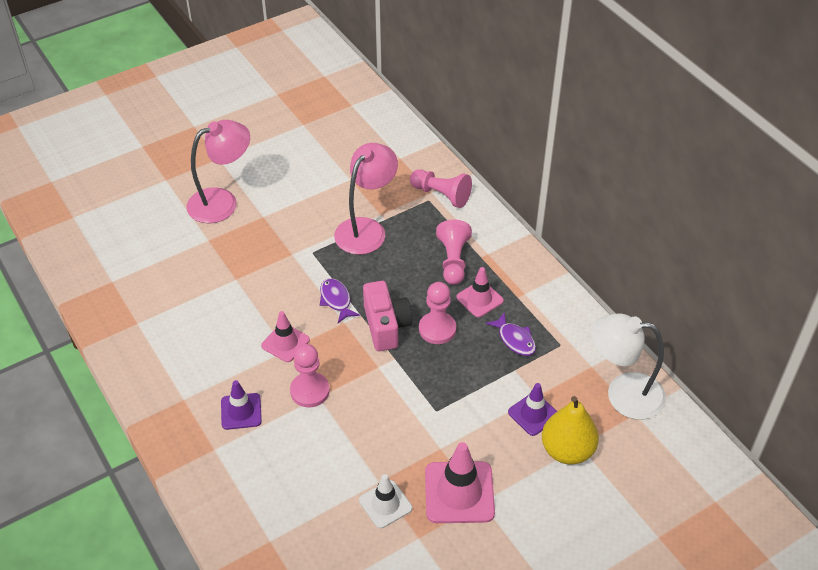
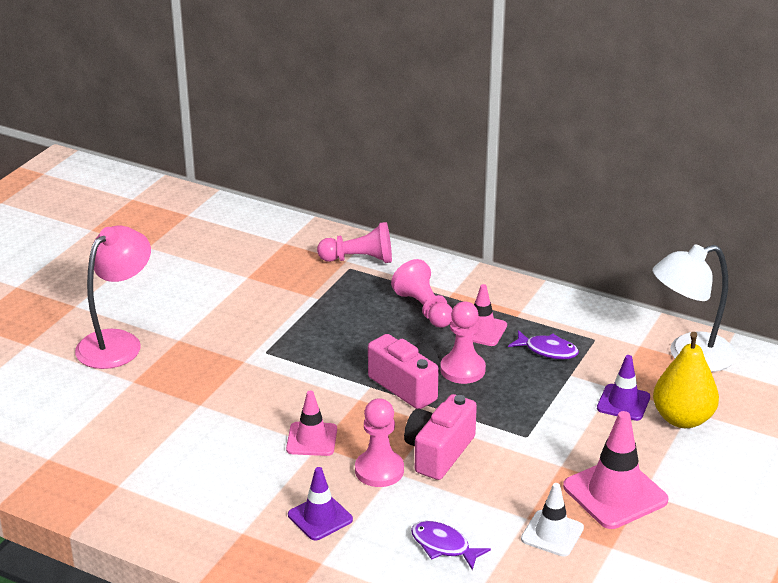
camera: 30 degrees left, 15 degrees down
purple fish [320,278,360,323] -> purple fish moved to [411,521,491,570]
pink lamp [334,143,398,255] -> none
none -> pink camera [404,394,477,480]

